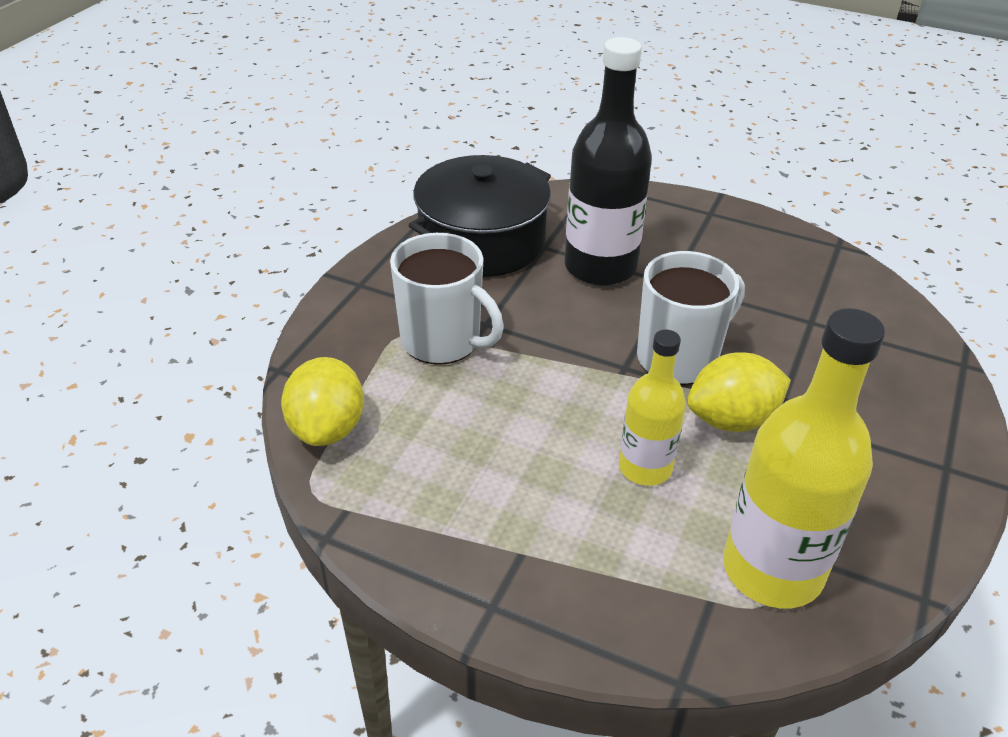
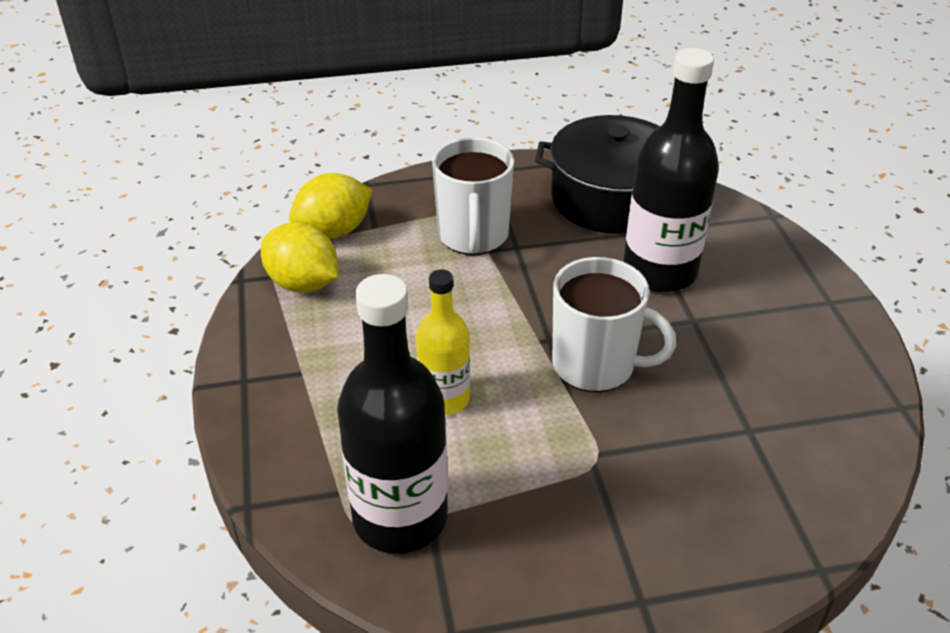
camera: 55 degrees right, 0 degrees up
yellow lemon [687,353,791,432] -> yellow lemon moved to [261,222,338,293]
yellow bottle [723,308,885,608] -> black bottle [337,274,448,554]

